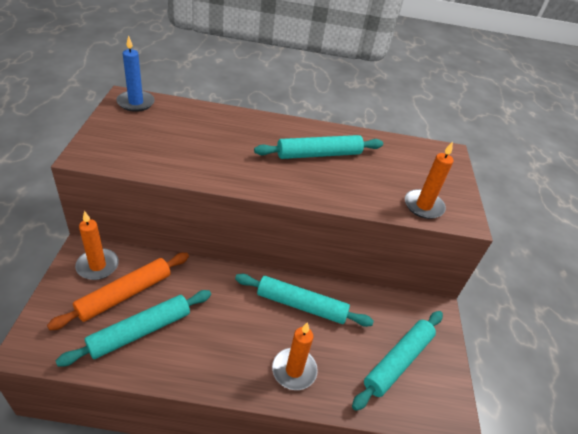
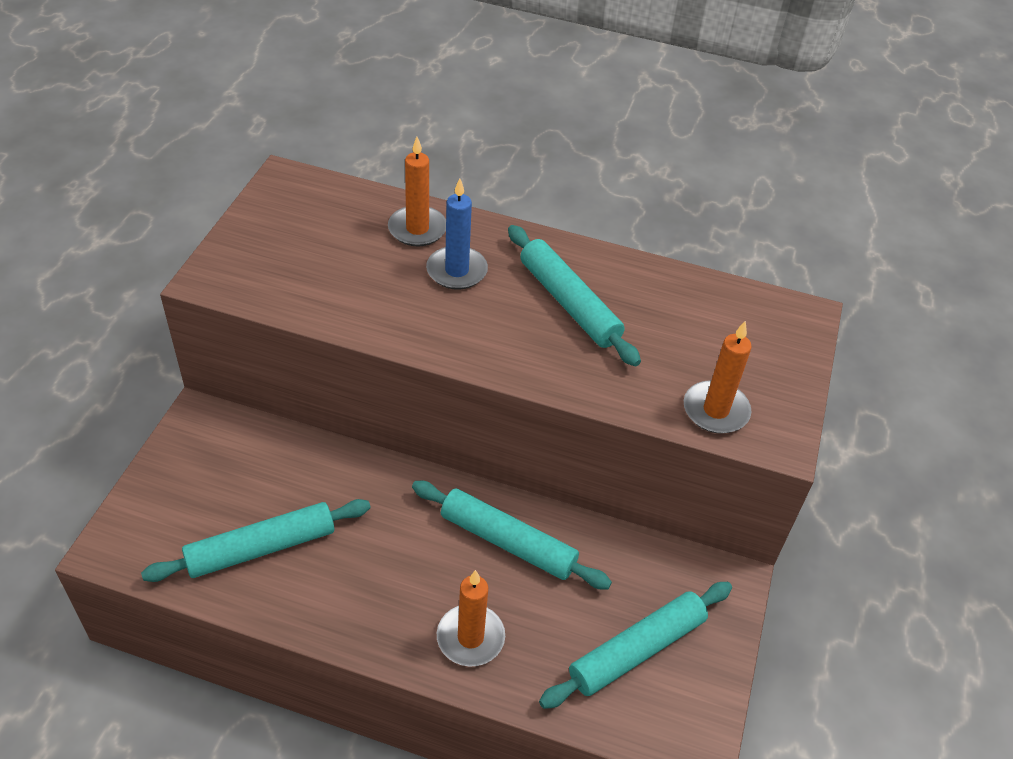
camera: 15 degrees right, 5 degrees up
orange rolling pin [47,253,189,330] -> none
orange candle [75,211,119,280] -> orange candle moved to [388,137,446,246]
blue candle [116,35,155,112] -> blue candle moved to [426,178,488,290]
turquoise rolling pin [254,135,383,159] -> turquoise rolling pin turned 60 degrees clockwise [508,225,641,367]

